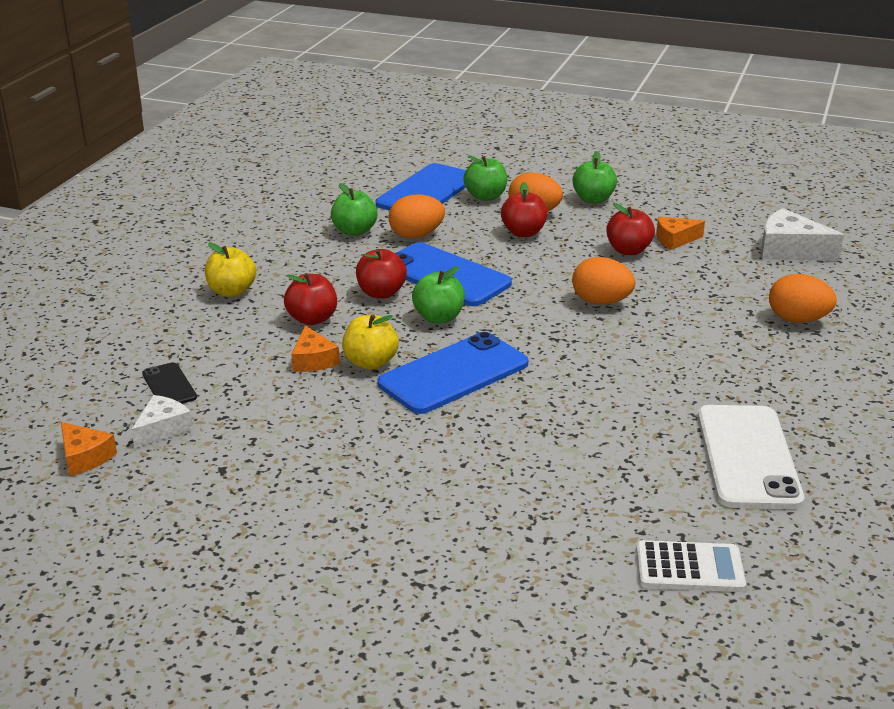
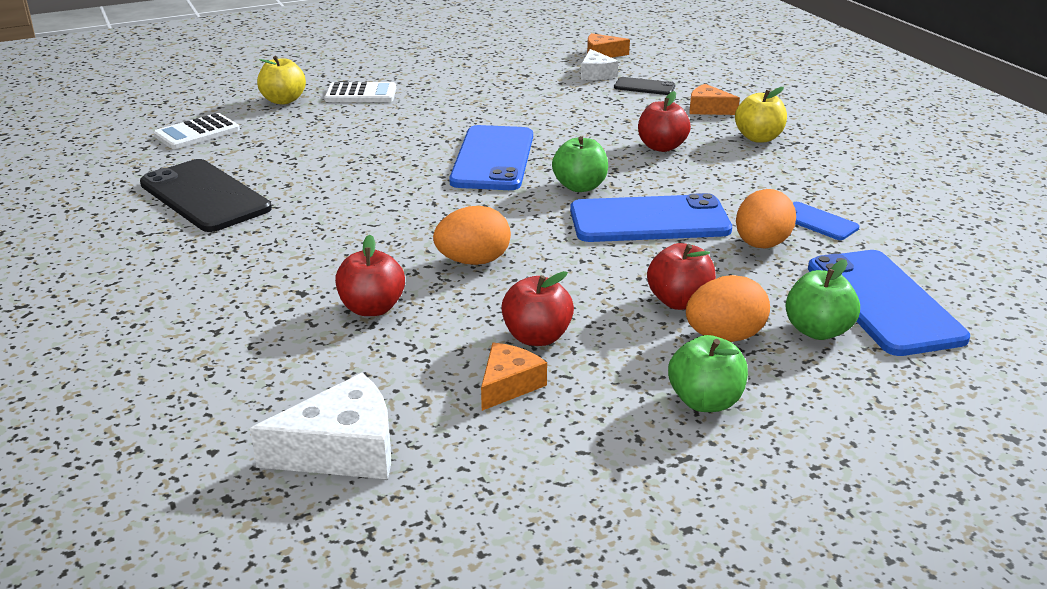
camera: 135 degrees right, 0 degrees up
orange cheese [291,325,340,372] -> orange cheese moved to [690,84,740,115]
green apple [331,183,377,236] -> blue phone [793,202,859,240]
yellow apple [342,314,399,369] -> yellow apple moved to [257,56,306,104]
red apple [356,249,407,299] -> red apple moved to [335,235,405,316]
white phone [698,405,804,509] -> black phone [140,159,272,232]
orange egg [769,274,837,323] -> none
none -> white calculator [325,82,396,102]

